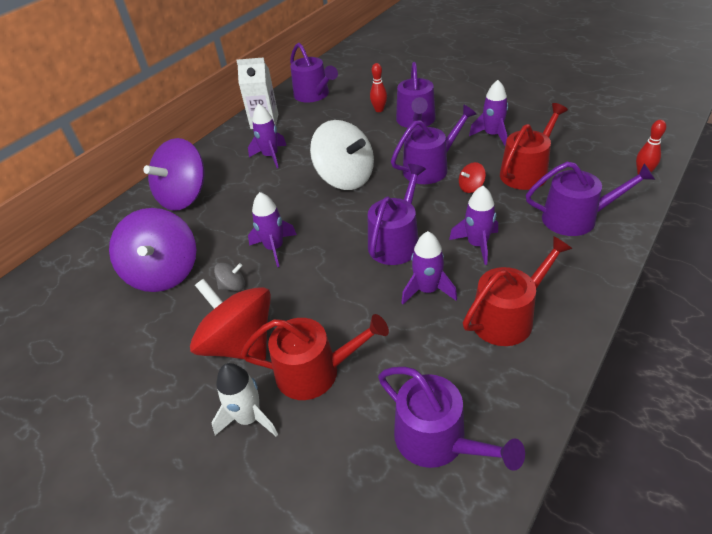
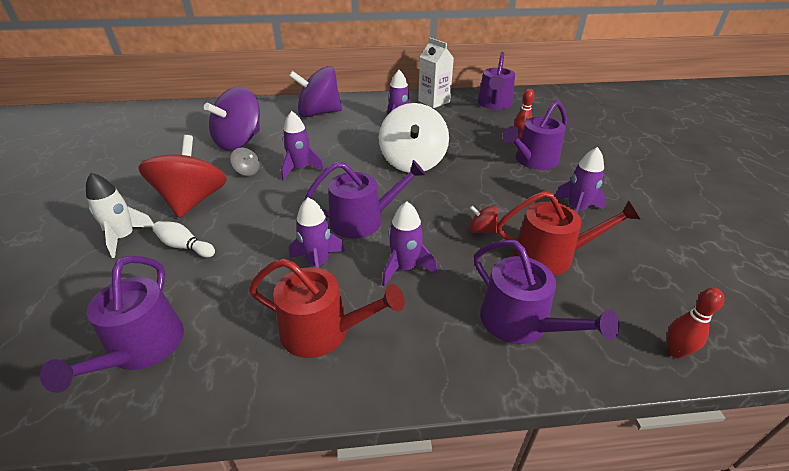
camera: 45 degrees right, 5 degrees down
red watering can [241,314,389,400] -> white bowling pin [153,221,215,258]
purple watering can [391,105,477,184] -> none

